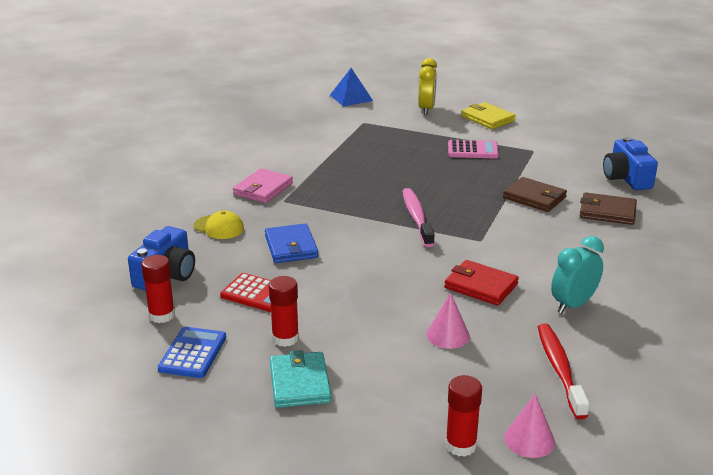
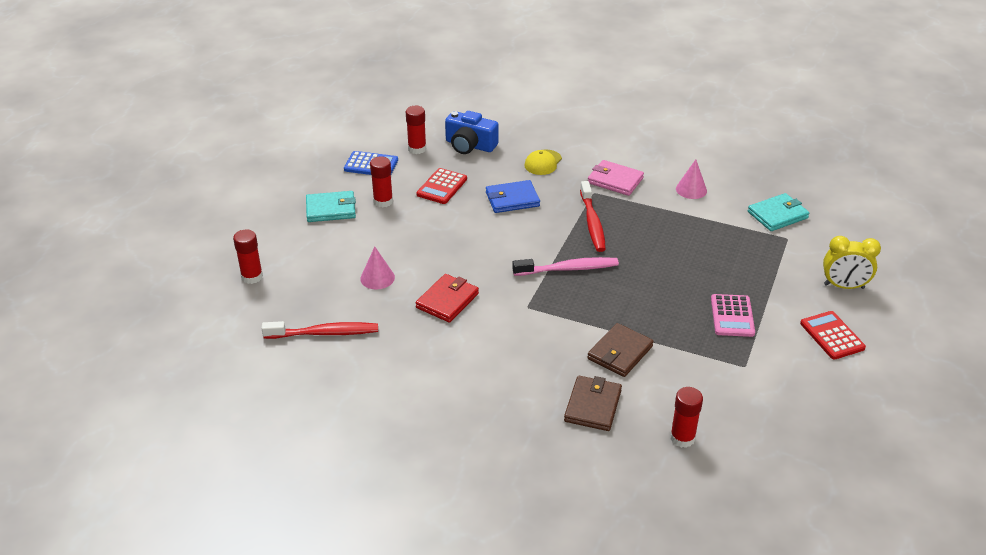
camera: 90 degrees right, 10 degrees up
blue pyramid [330,68,373,106] -> none
yellow wallet [461,102,516,129] -> red calculator [800,311,866,360]
pink cone [504,394,555,458] -> pink cone moved to [676,160,707,199]
turquoise clock [551,236,604,313] -> none
blue camera [603,137,658,190] -> red glue stick [670,387,703,448]
none -> red toothbrush [580,181,606,252]
none -> turquoise wallet [748,193,810,231]

